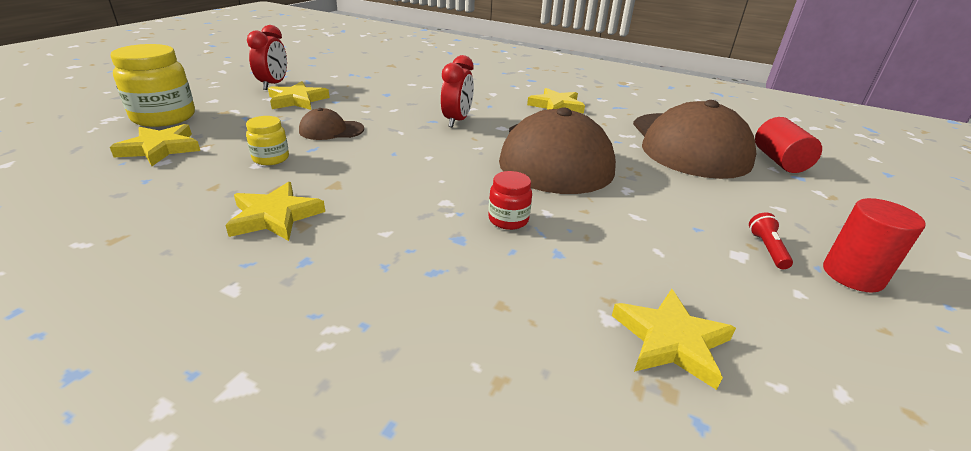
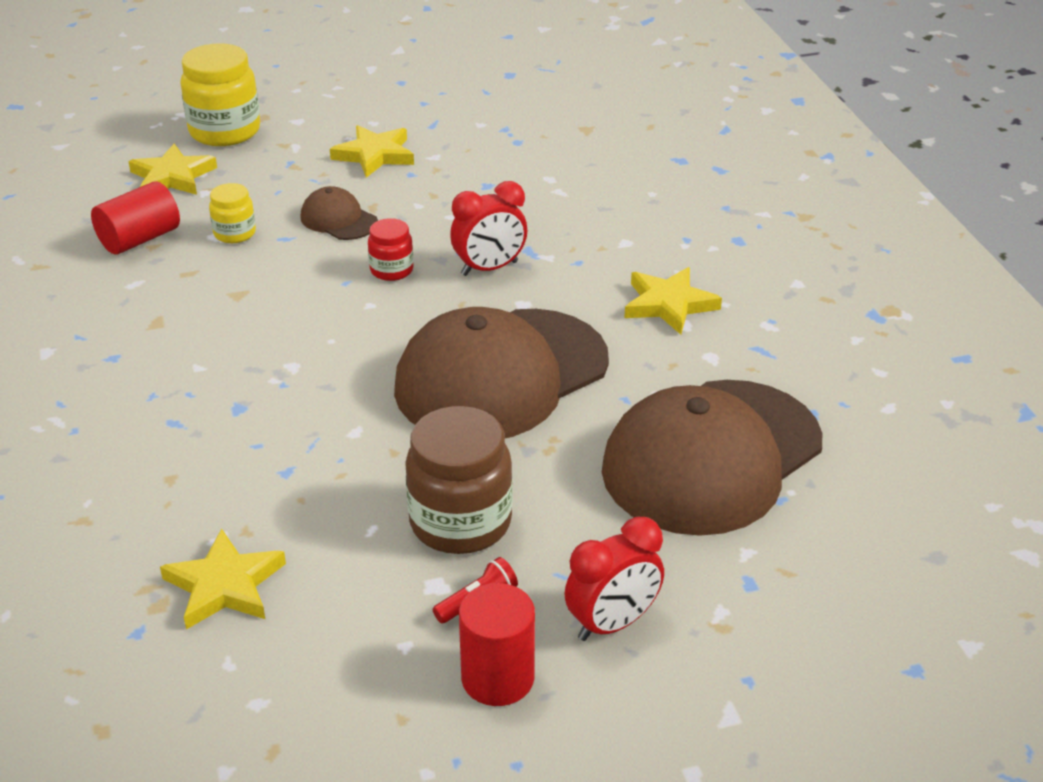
camera: 50 degrees right, 5 degrees up
yellow star [225,182,325,241] -> none
red clock [247,25,287,90] -> red clock moved to [565,517,664,641]
red jar [488,171,532,230] -> red jar moved to [368,218,414,281]
red cylinder [755,117,822,173] -> red cylinder moved to [91,181,180,254]
none -> brown jar [405,406,513,554]

